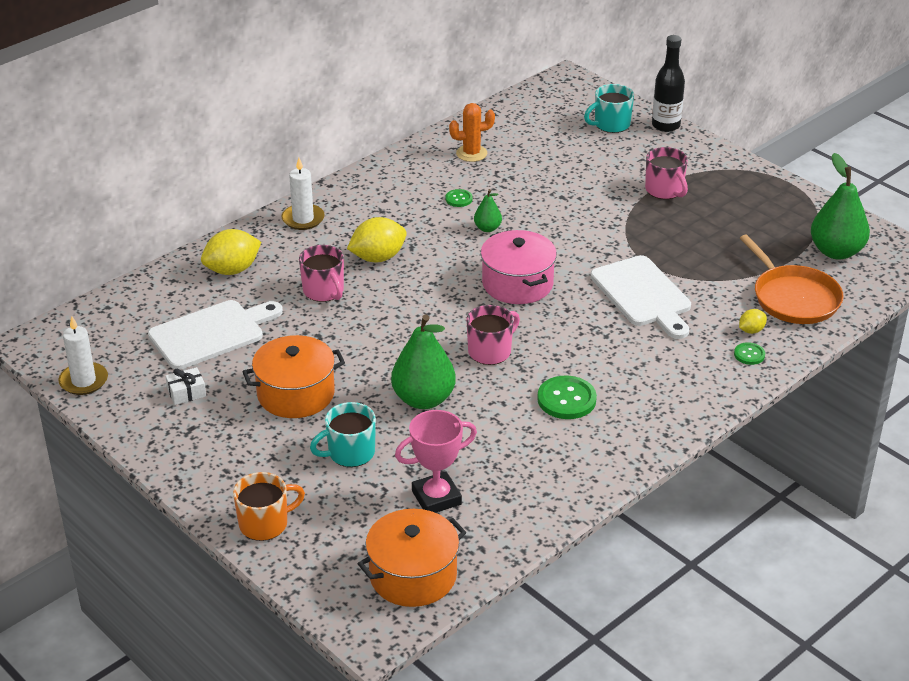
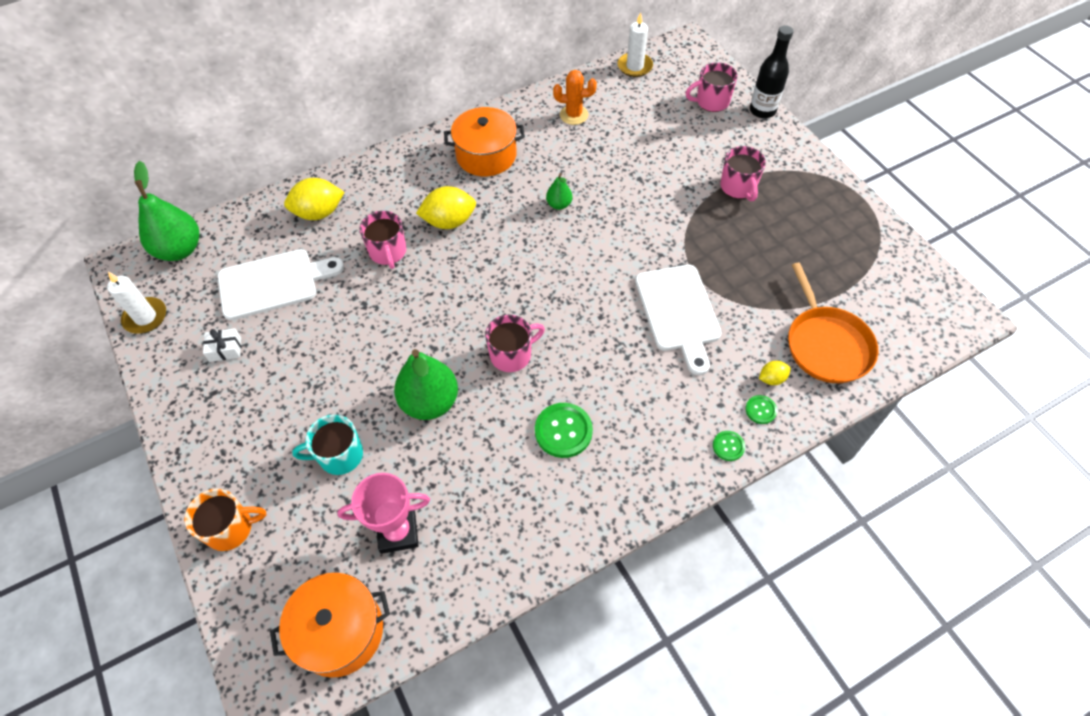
camera: 15 degrees right, 20 degrees up
orange pot [242,335,345,418] -> orange pot moved to [444,107,525,176]
white candle [281,158,325,230] -> white candle moved to [618,12,653,77]
green button [446,189,473,207] -> green button moved to [713,431,745,461]
pink pot [481,230,557,304] -> none
turquoise mug [584,84,634,133] -> pink mug [686,62,738,112]
green pear [811,153,870,260] -> green pear moved to [134,161,199,261]

